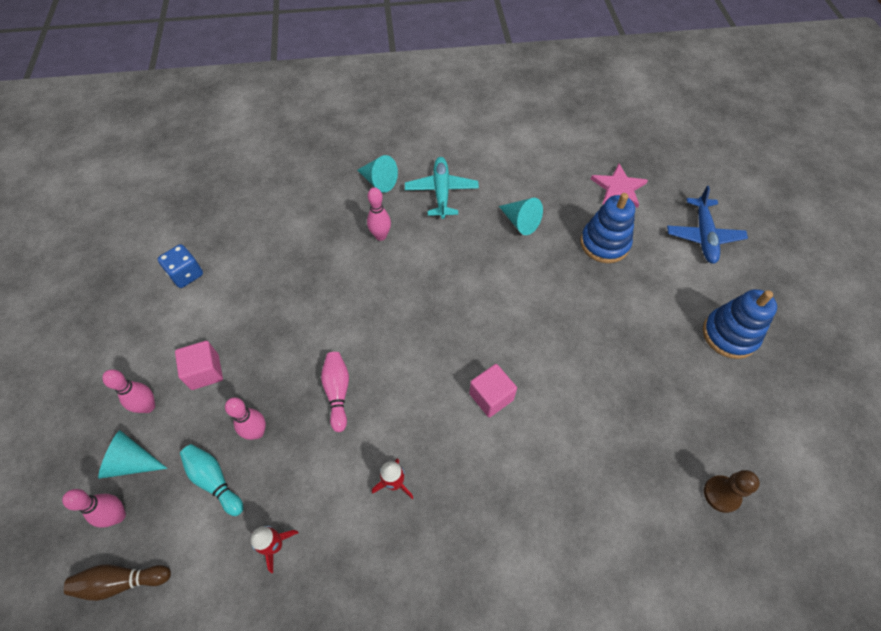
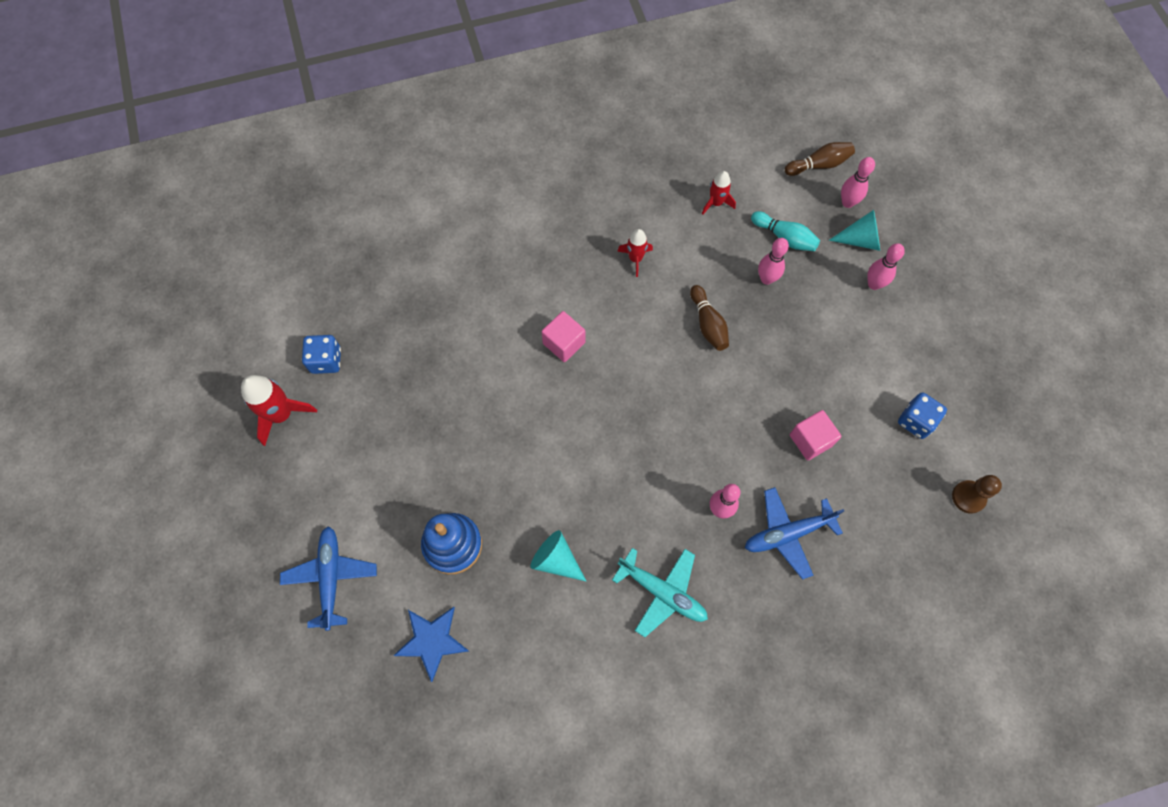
camera: 170 degrees right, 10 degrees up
pink cube [175,341,223,390] -> pink cube moved to [790,410,841,460]
pink bowling pin [321,352,349,432] -> brown bowling pin [690,285,729,351]
turquoise cone [357,155,398,193] -> none
turquoise plane [405,157,479,219] -> turquoise plane turned 45 degrees counterclockwise [612,548,708,637]
pink star [591,164,648,208] -> blue star [393,607,469,682]
blue stacking toy [703,289,777,359] -> none
brown pawn [704,470,760,513] -> brown pawn moved to [952,475,1002,514]
none -> red rocket [241,375,317,446]
none -> blue dice [302,335,341,374]
none -> blue plane [745,487,844,580]

